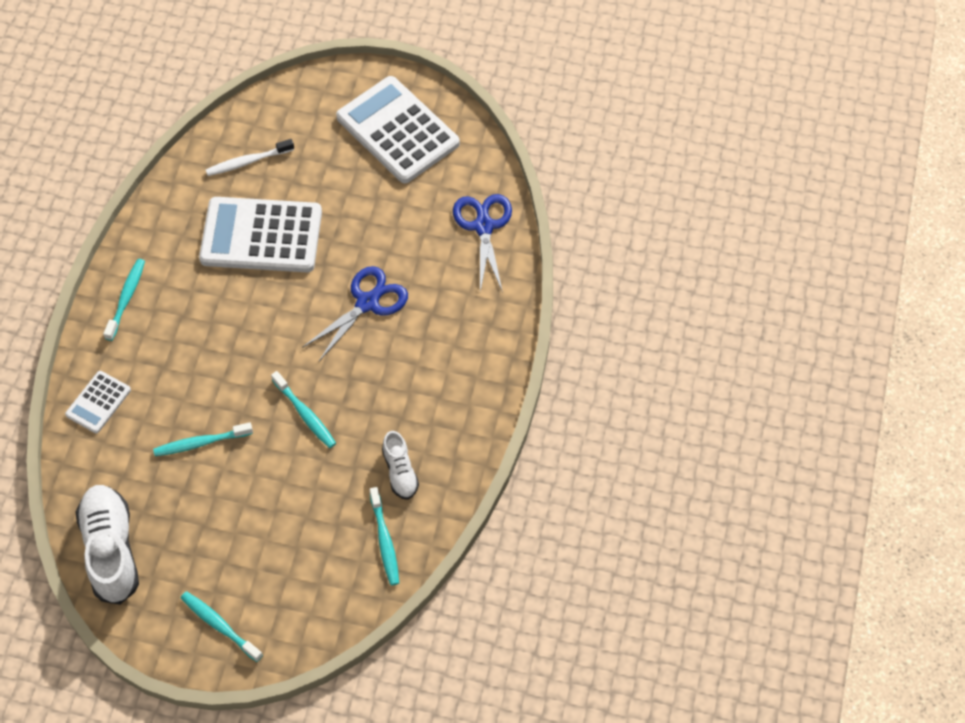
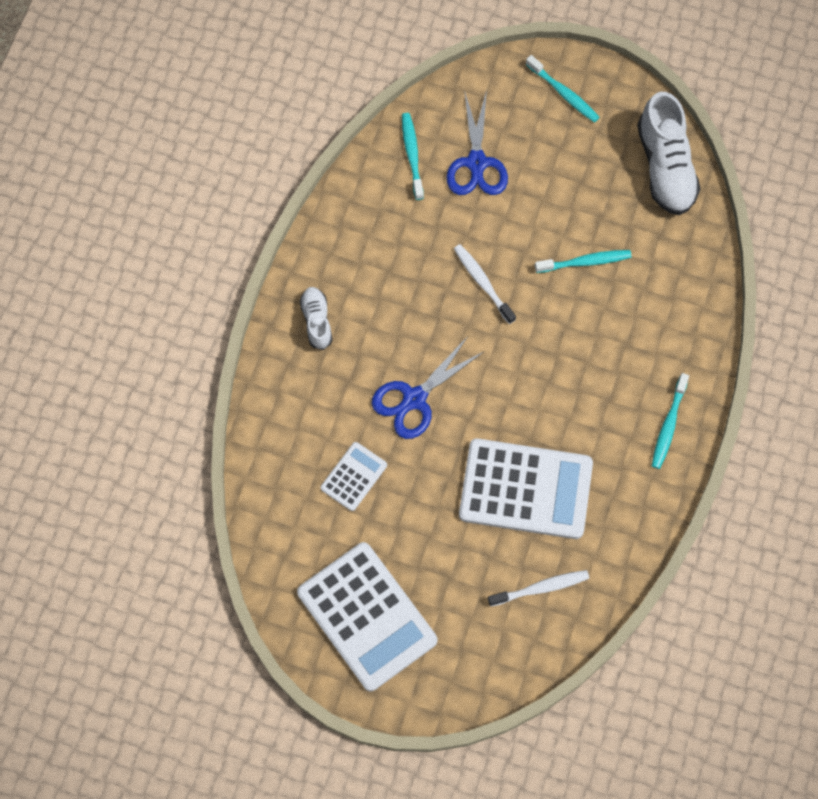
camera: 175 degrees left, 10 degrees up
white calculator [65,371,131,433] -> white calculator moved to [321,442,387,511]
turquoise toothbrush [271,371,336,448] -> white toothbrush [454,244,516,324]
white shoe [382,431,419,500] -> white shoe moved to [299,287,333,350]
blue scissors [453,194,512,293] -> blue scissors moved to [446,90,508,195]

